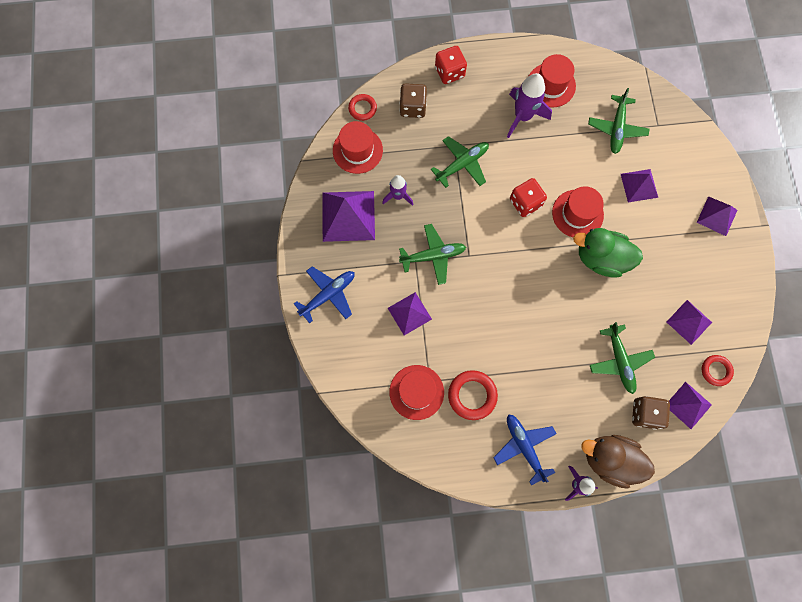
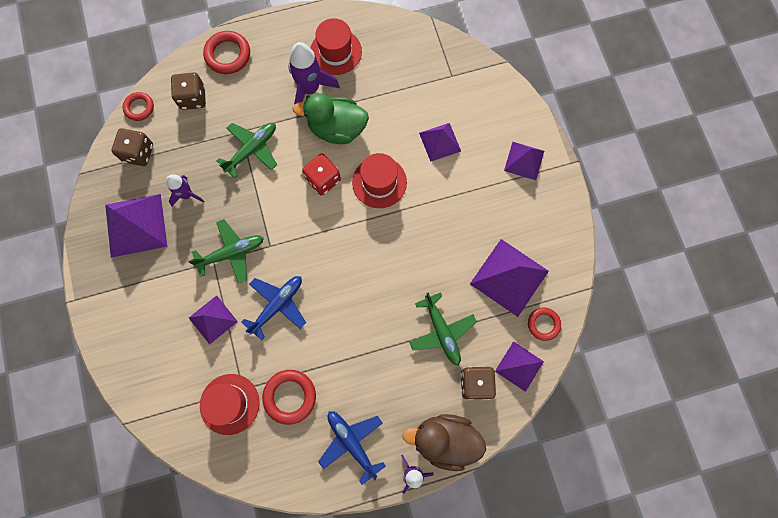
camera: 10 degrees left, 0 degrees up
blue plane [294,266,354,324] -> blue plane moved to [241,276,306,340]
red hat [333,121,383,174] -> brown dice [112,128,153,166]
red dice [435,46,467,84] -> red ring [203,31,250,74]
green duck [573,228,643,277] -> green duck moved to [293,93,369,144]
green plane [588,88,650,154] -> none
purple pyramid [667,300,712,345] -> purple pyramid [470,239,549,317], size x1.65

